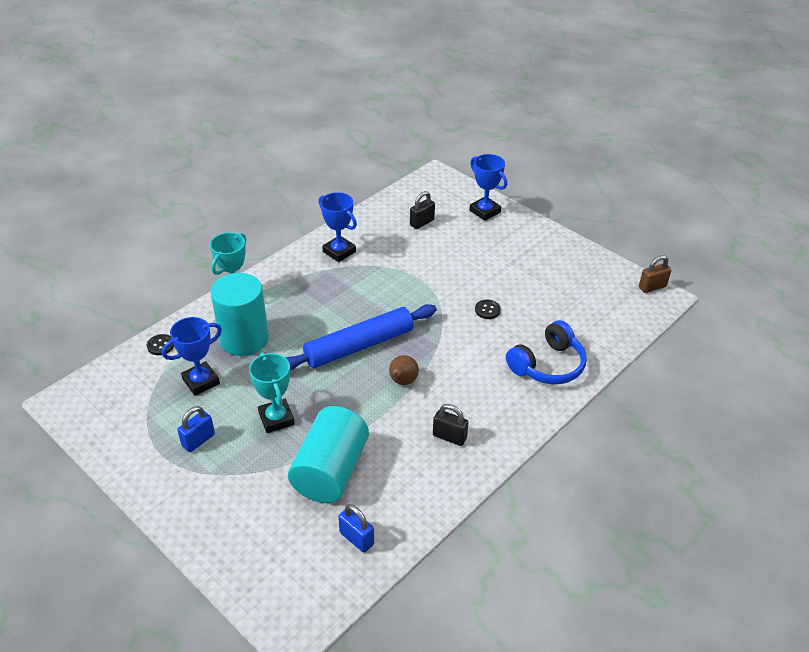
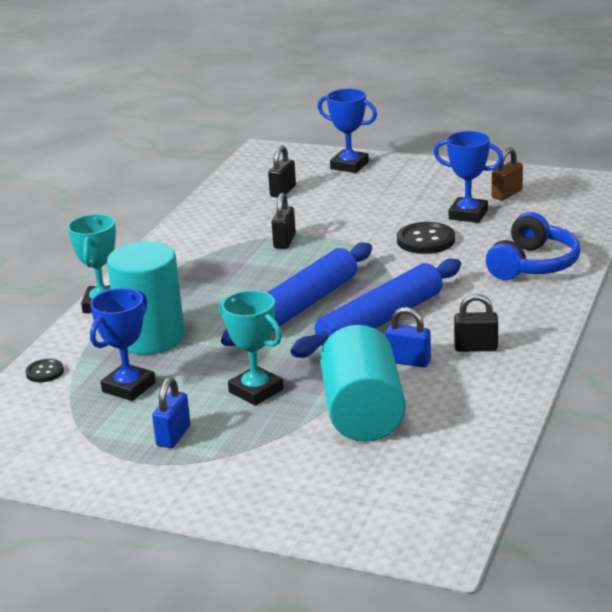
camera: 20 degrees left, 15 degrees down
blue trophy [319,192,357,262] -> blue trophy moved to [434,131,504,223]
blue padlock [338,504,374,553] -> blue padlock moved to [385,307,431,367]
brown pear [389,355,419,385] -> blue rolling pin [291,259,461,358]
black button [475,300,501,319] -> black button [397,222,455,254], size x1.77
brown padlock [639,255,671,293] -> brown padlock moved to [492,147,523,200]
none -> black padlock [271,193,296,249]

